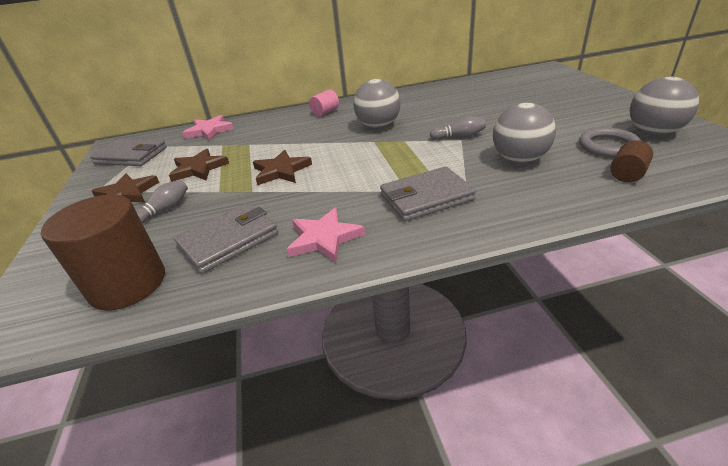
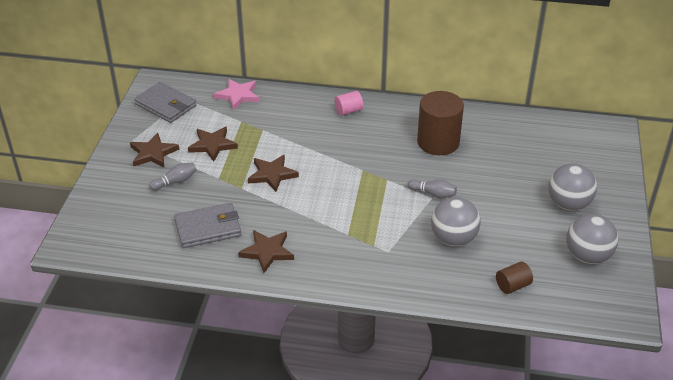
camera: 20 degrees right, 5 degrees up
brown cylinder [41,194,165,311] -> brown cylinder moved to [417,91,464,155]
pink star [287,208,365,263] -> brown star [238,230,294,273]
grey ball [353,79,401,128] -> grey ball moved to [548,163,597,211]
grey wallet [380,166,476,221] -> none
grey ring [579,128,641,158] -> none

